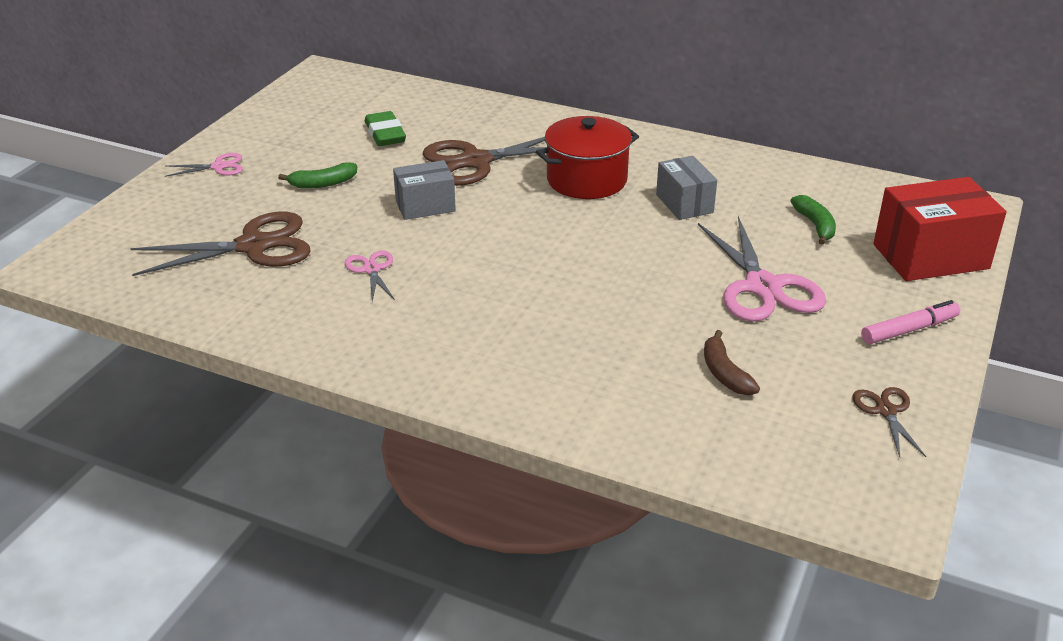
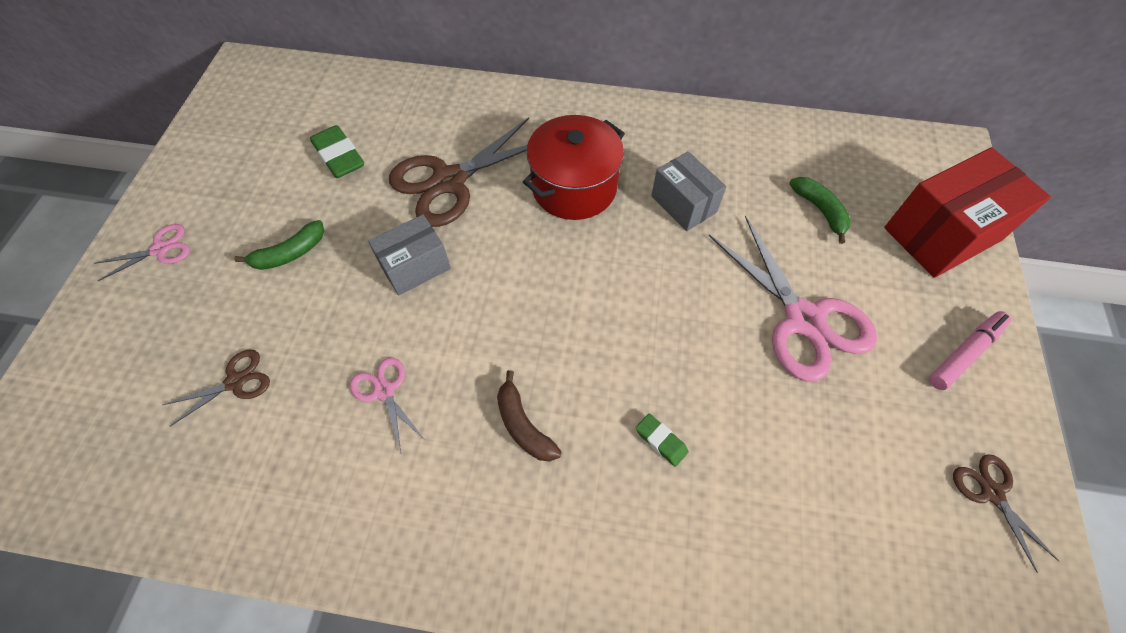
camera: 15 degrees left, 25 degrees up
brown scissors [130,212,311,276] -> brown scissors [163,350,270,427], size x0.49
brown banana [704,330,760,395] -> brown banana moved to [497,370,562,462]
none -> green eraser [636,414,688,467]

